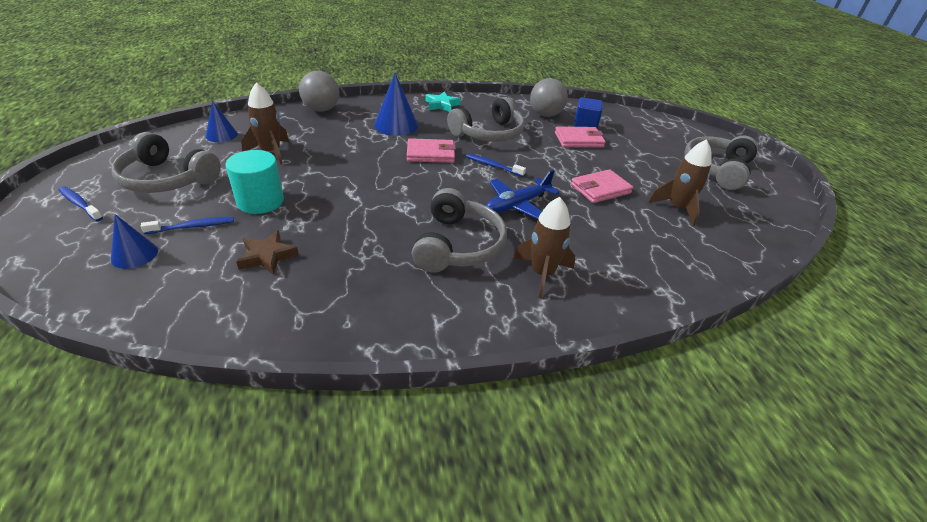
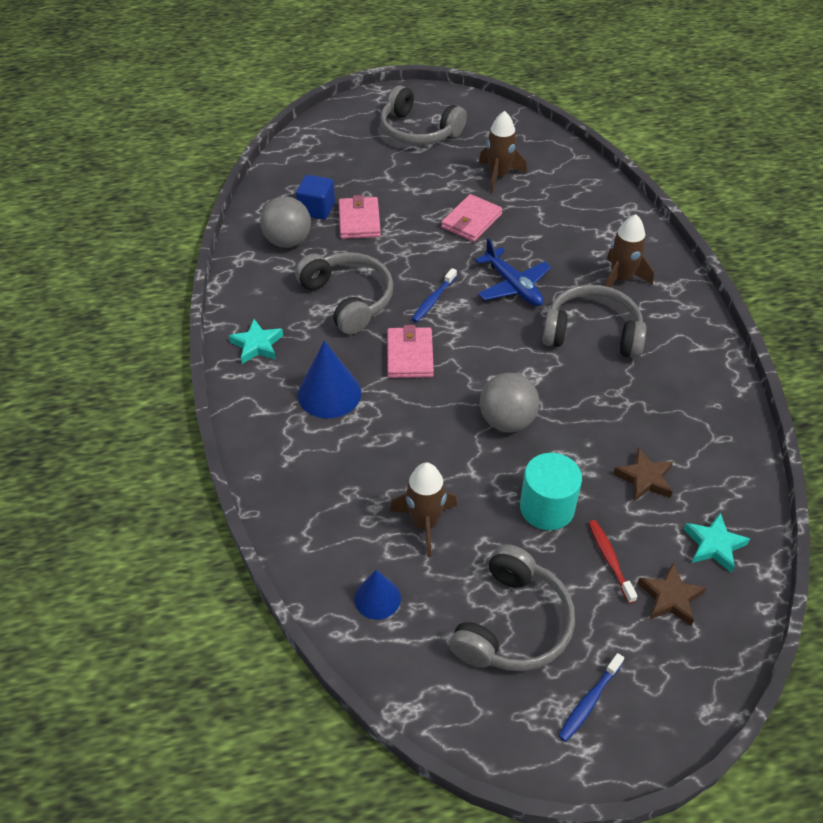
camera: 85 degrees left, 10 degrees up
blue cone [111,214,158,269] -> brown star [638,563,706,626]
blue toothbrush [141,217,234,234] -> red toothbrush [589,520,638,603]
grey ball [299,71,339,112] -> grey ball moved to [480,373,539,432]
pink wallet [571,169,633,203] -> pink wallet turned 60 degrees clockwise [441,194,502,242]
none -> turquoise star [684,512,750,573]

